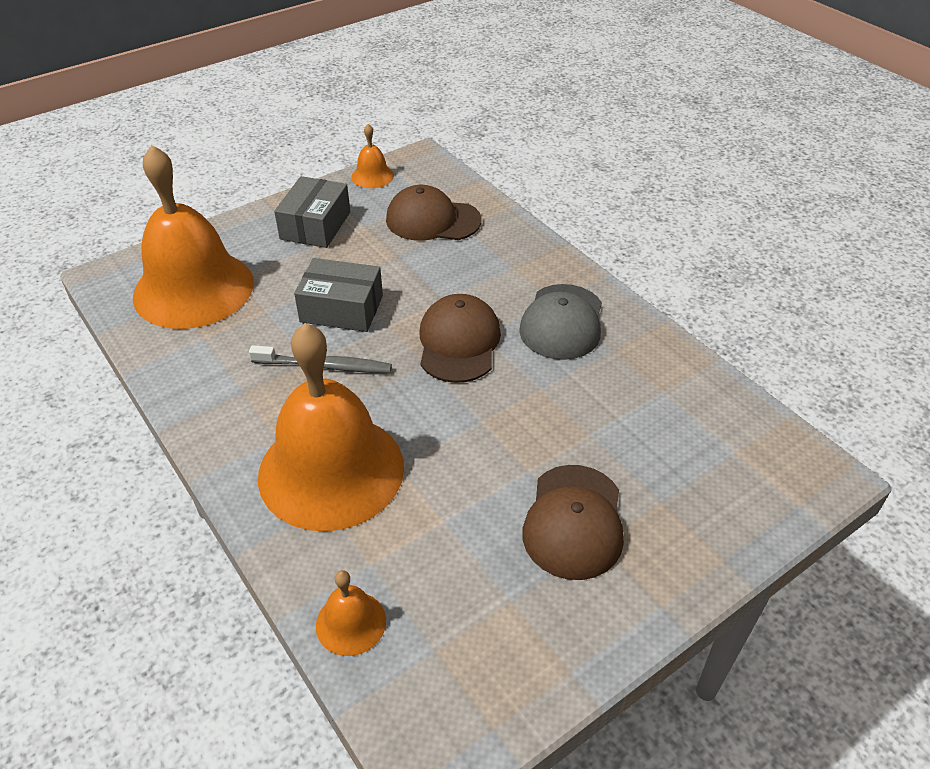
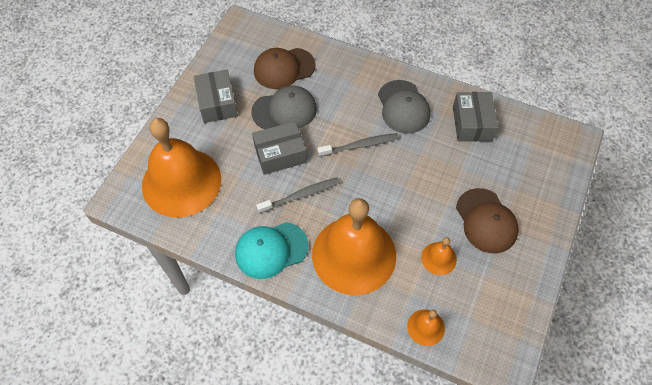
camera: 30 degrees left, 15 degrees up
orange bell [351,124,394,188] -> orange bell moved to [421,237,457,275]
brown cap [420,294,501,383] -> grey toothbrush [317,133,399,157]
none -> turquoise cap [235,222,309,279]
none -> grey cap [251,86,317,129]
none -> grey box [453,92,498,142]

